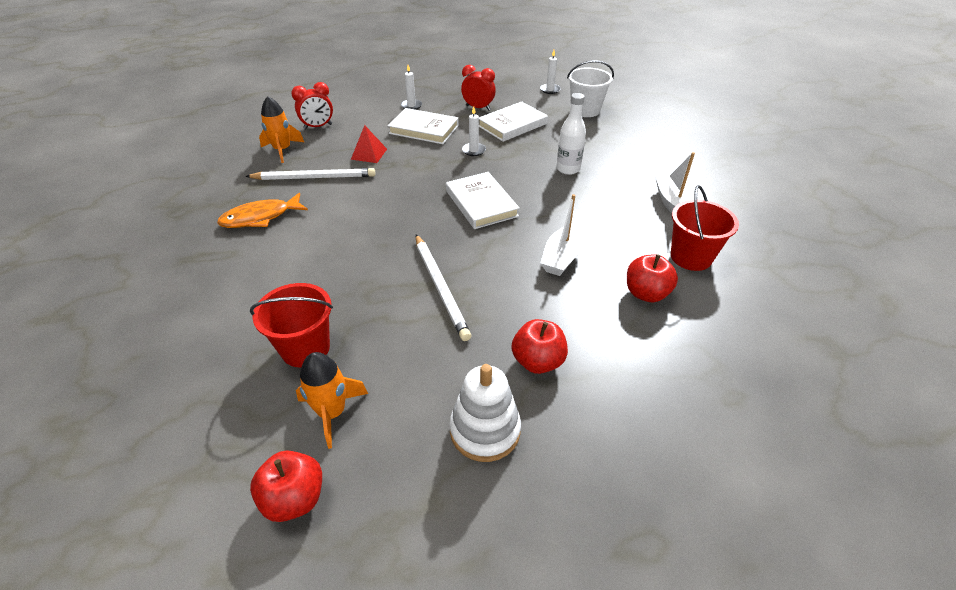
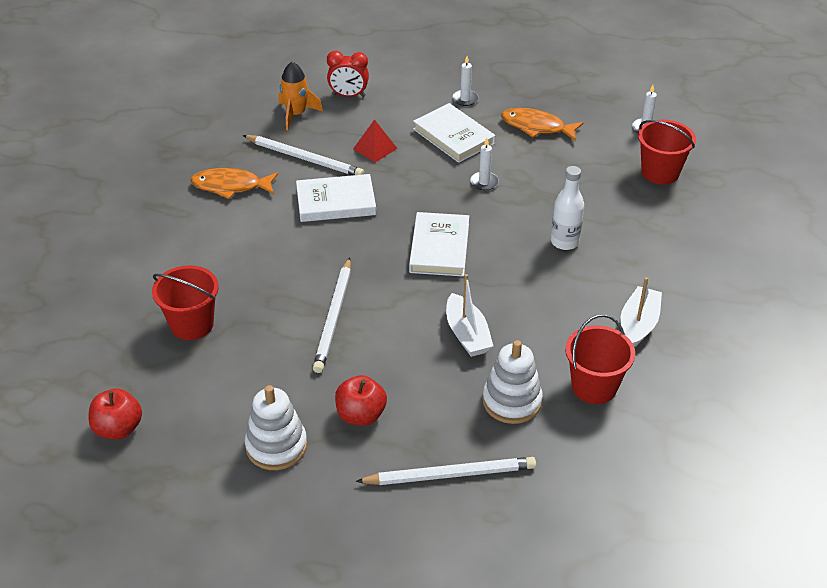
camera: 30 degrees right, 0 degrees up
orange rocket [296,352,368,449] -> none
red clock [461,65,496,111] -> orange fish [501,108,583,141]
white book [479,101,548,142] -> white book moved to [296,174,376,222]
white boat [540,194,584,276] -> white boat turned 75 degrees counterclockwise [446,274,493,357]
white bucket [567,60,614,117] -> red bucket [638,120,696,185]
red apple [627,254,678,302] -> white stacking toy [482,340,543,424]
none -> white pencil [356,457,536,485]

